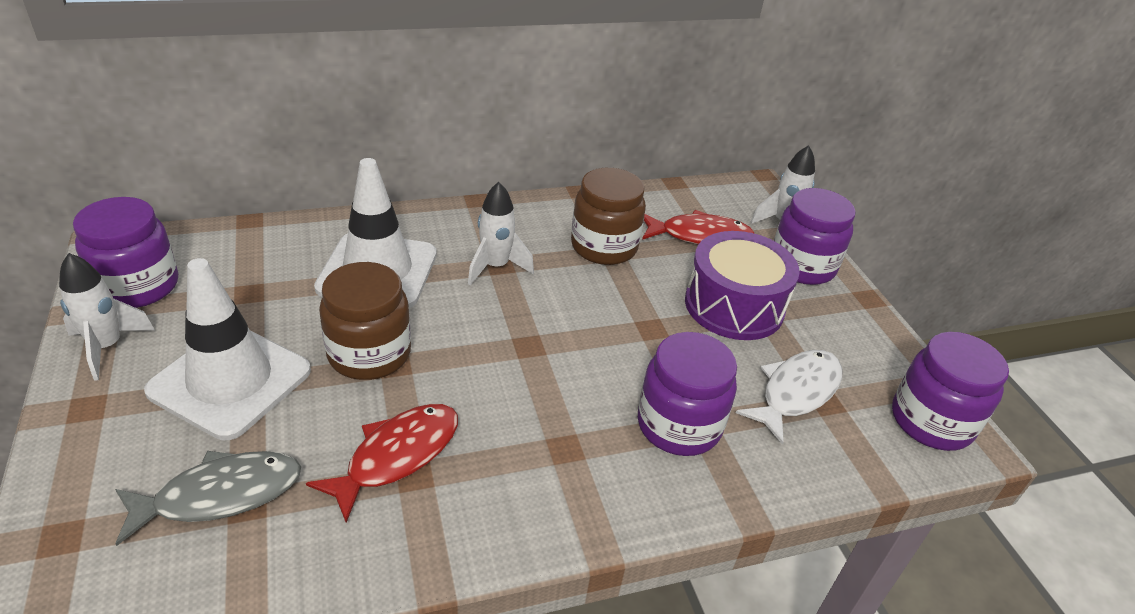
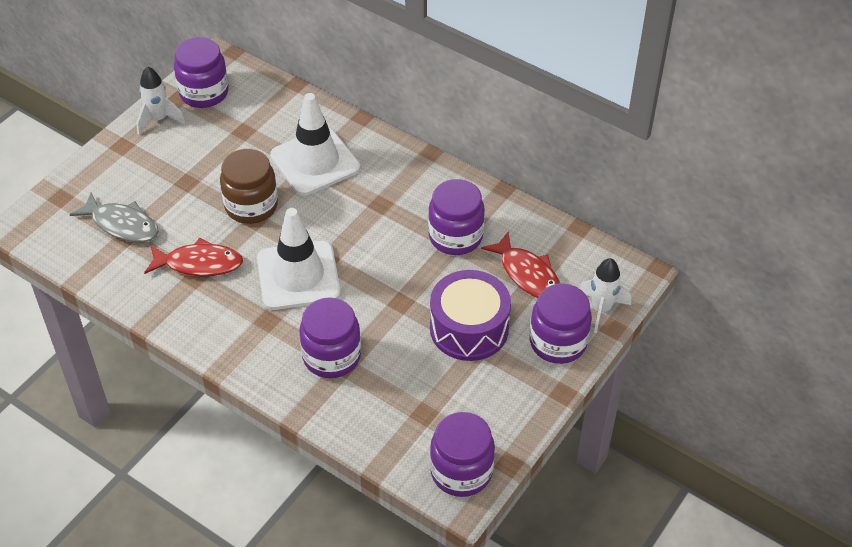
camera: 55 degrees right, 10 degrees up
white traffic cone [144,258,311,440] -> white traffic cone moved to [257,208,341,310]
white rocket [468,182,534,285] -> none
brown jar [571,168,646,265] -> purple jar [428,179,485,255]
white fish [736,350,842,445] -> none

